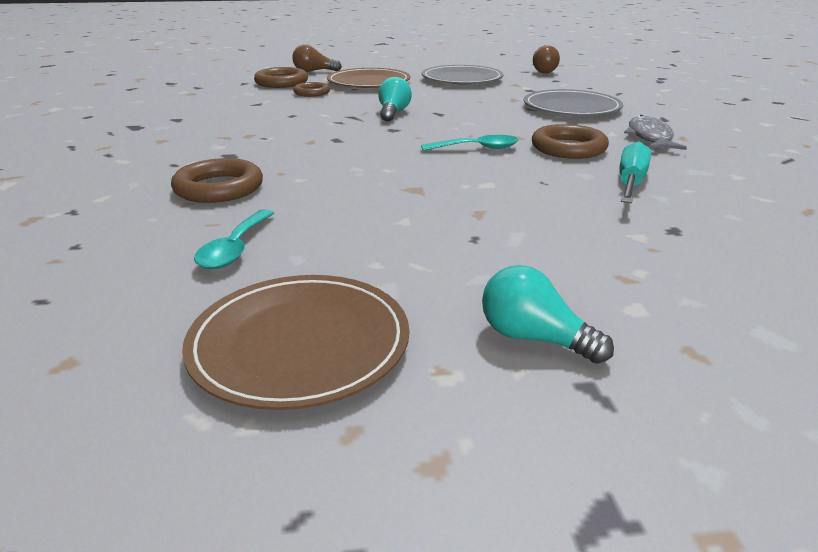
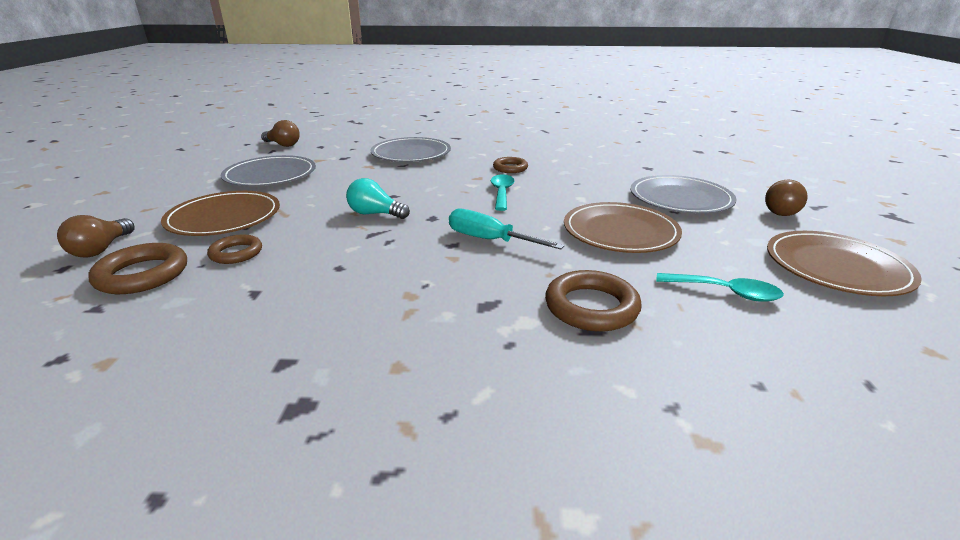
camera: 80 degrees left, 0 degrees up
turquoise light bulb [482,265,614,364] -> brown light bulb [765,179,807,216]
brown ring [532,124,609,159] -> brown ring [493,157,528,173], size x0.64
turquoise screwdriver [619,141,651,203] -> turquoise screwdriver moved to [449,209,565,250]
grey fish [624,115,687,150] -> none
none -> brown plate [564,202,682,253]
none -> grey plate [631,175,736,214]

